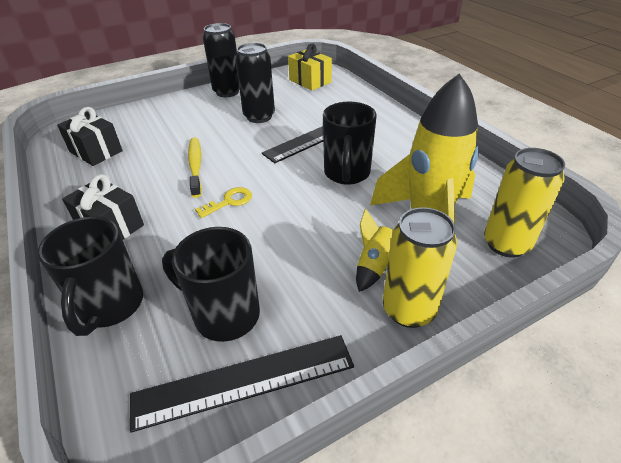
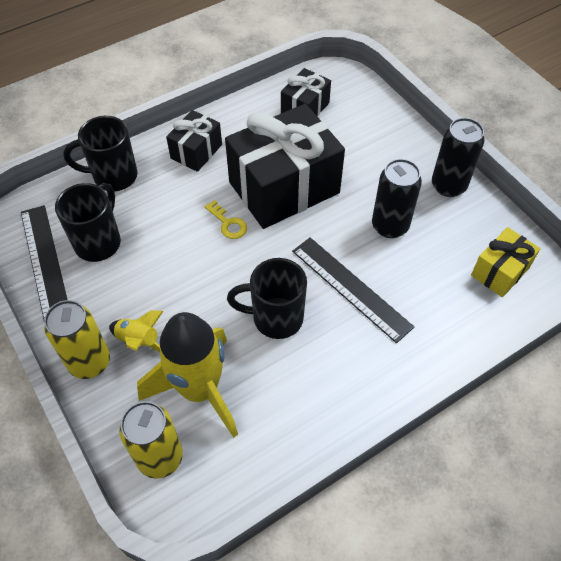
camera: 85 degrees right, 15 degrees up
yellow toothbrush [188,137,202,198] -> black gift [225,104,345,229]

